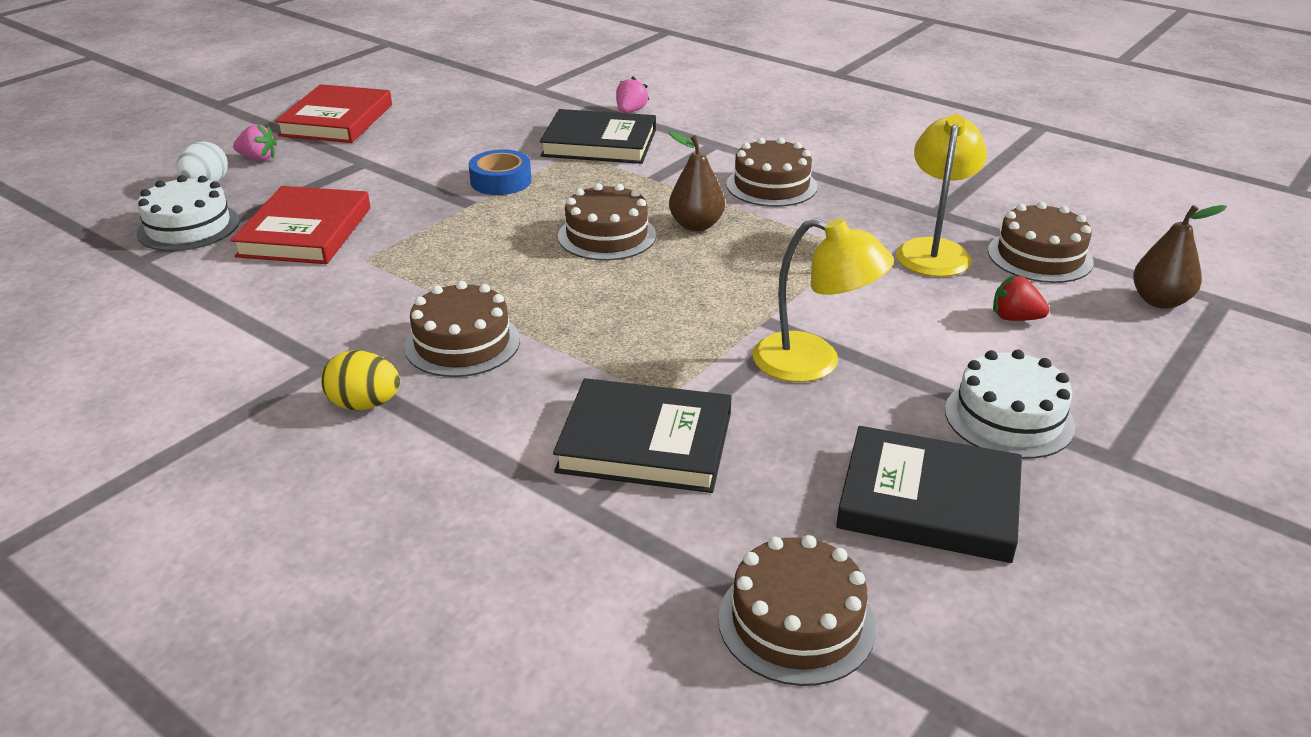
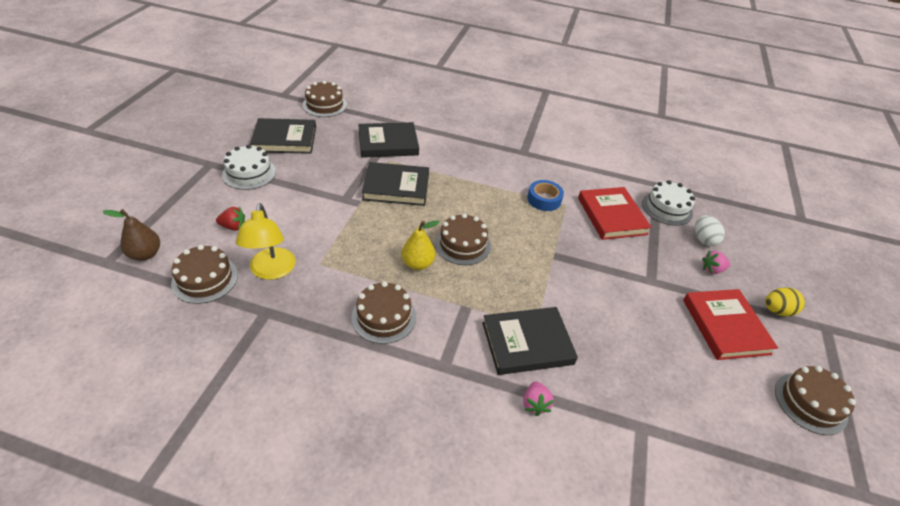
camera: 155 degrees right, 10 degrees up
yellow egg [321,350,400,410] -> yellow egg moved to [765,288,805,316]
brown cake [404,281,520,377] -> brown cake moved to [775,366,856,435]
blue tape [469,149,531,195] -> blue tape moved to [527,180,564,211]
brown pear [669,131,725,231] -> yellow pear [401,220,440,270]
yellow lamp [753,218,894,382] -> none
none -> black book [362,162,429,206]

